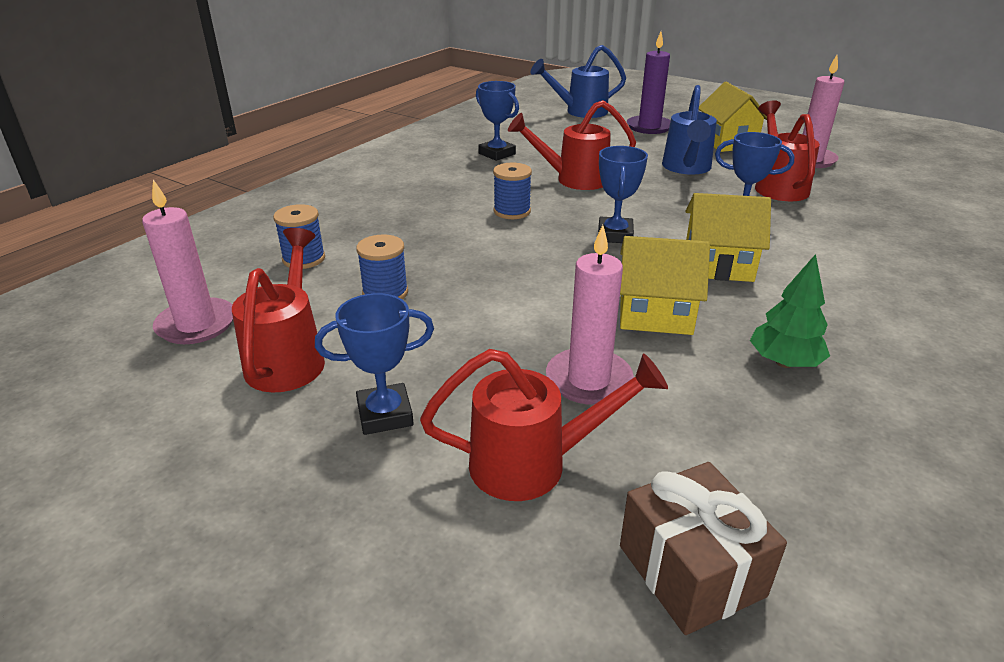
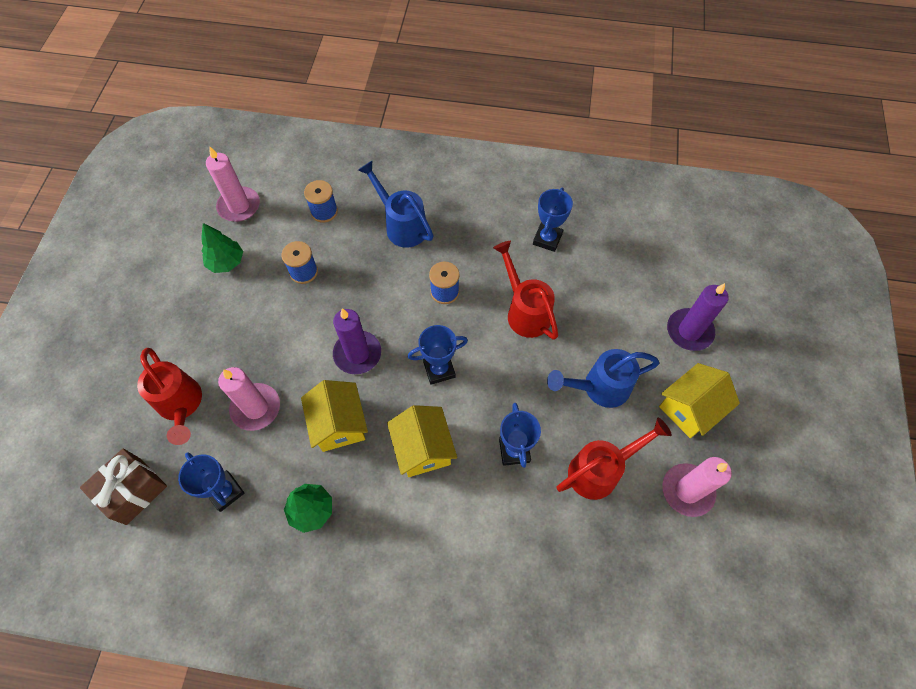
camera: 65 degrees right, 30 degrees up
red watering can [232,228,325,392] -> green tree [201,223,243,273]
blue trophy [315,293,434,435] -> blue trophy moved to [178,452,244,512]
blue watering can [531,45,626,118] -> blue watering can moved to [358,161,434,248]
none -> purple candle [333,309,381,374]

